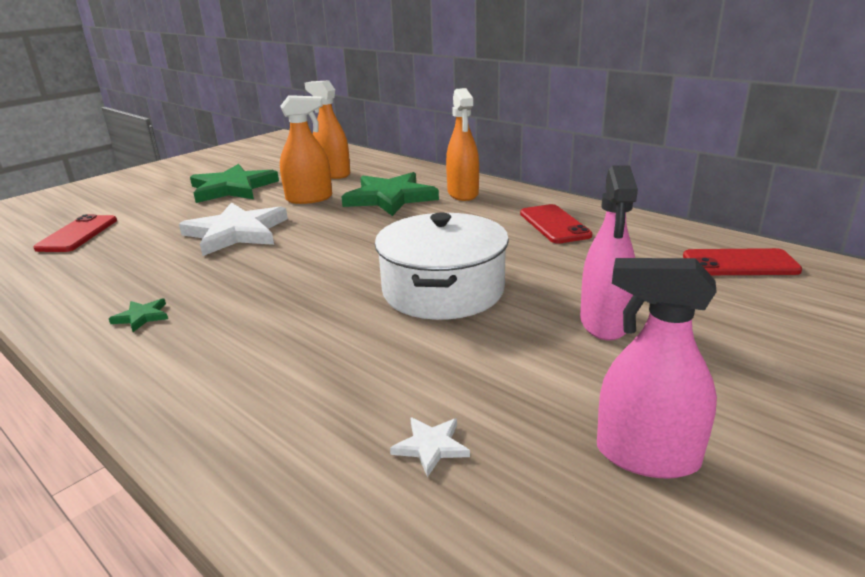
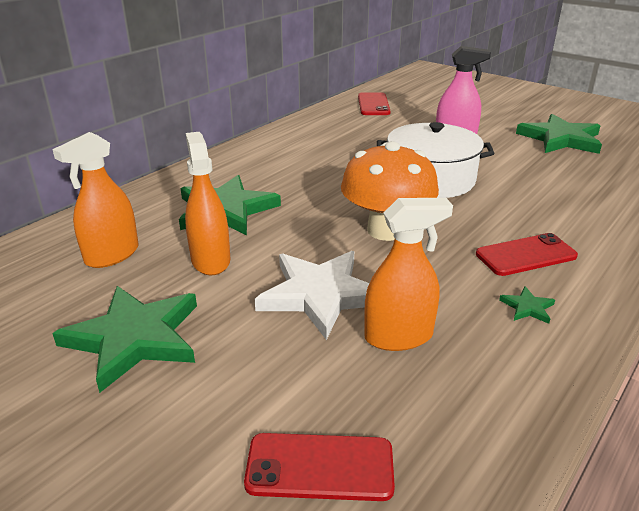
camera: 95 degrees left, 5 degrees up
white star [390,417,470,477] -> none
orange spray bottle [446,88,479,201] -> orange spray bottle moved to [364,198,453,351]
red phone [520,204,592,244] -> red phone moved to [476,233,578,276]
pink spray bottle [597,258,717,479] -> green star [516,114,602,154]
none -> orange mushroom [341,141,439,241]

